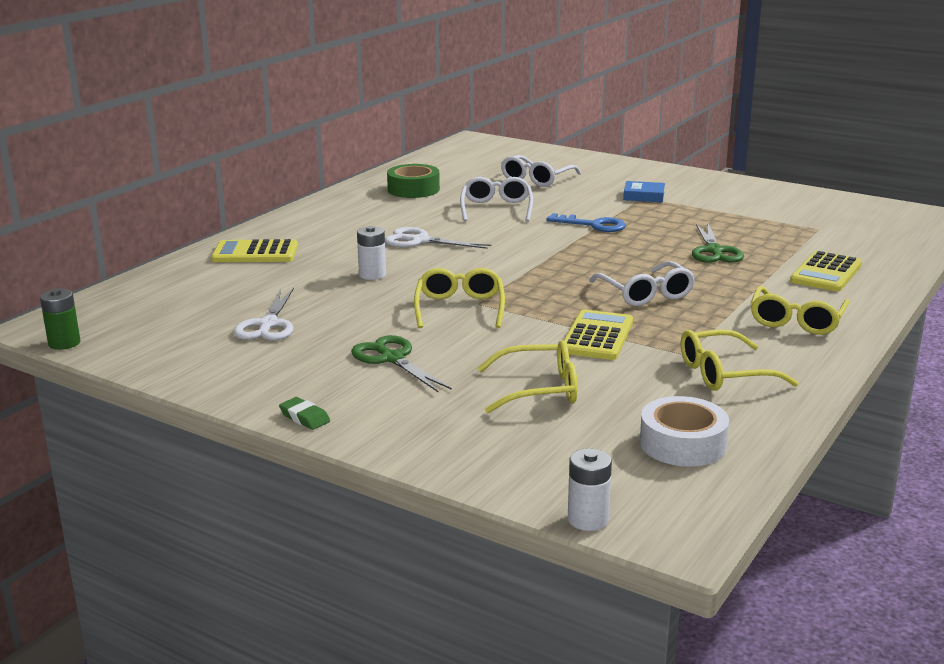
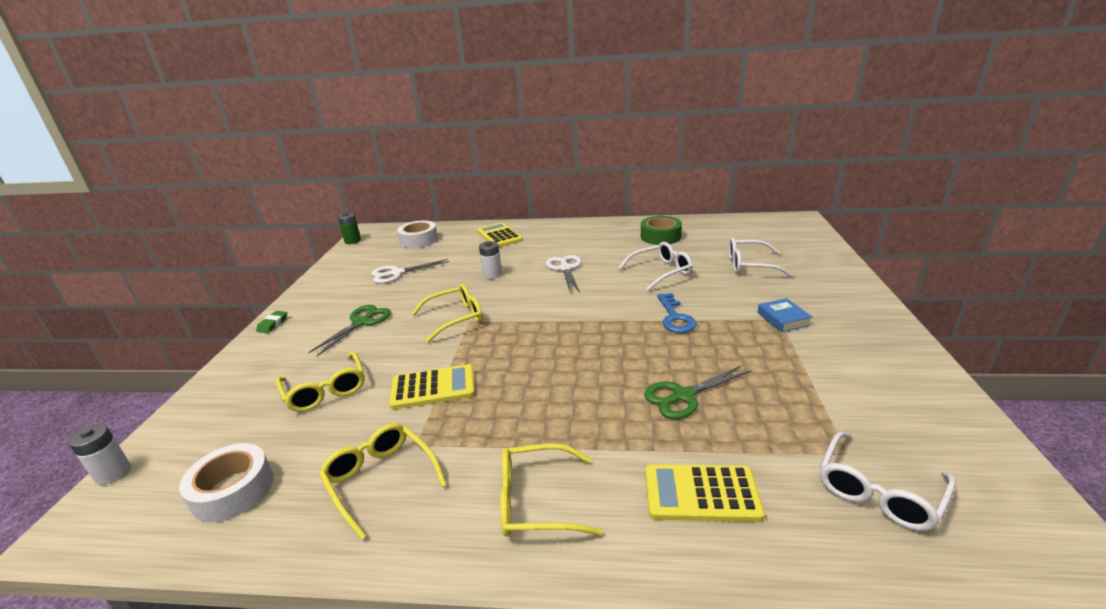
camera: 65 degrees right, 5 degrees up
white glasses [589,261,695,306] -> white glasses moved to [820,431,956,531]
none -> white tape [397,221,438,248]

